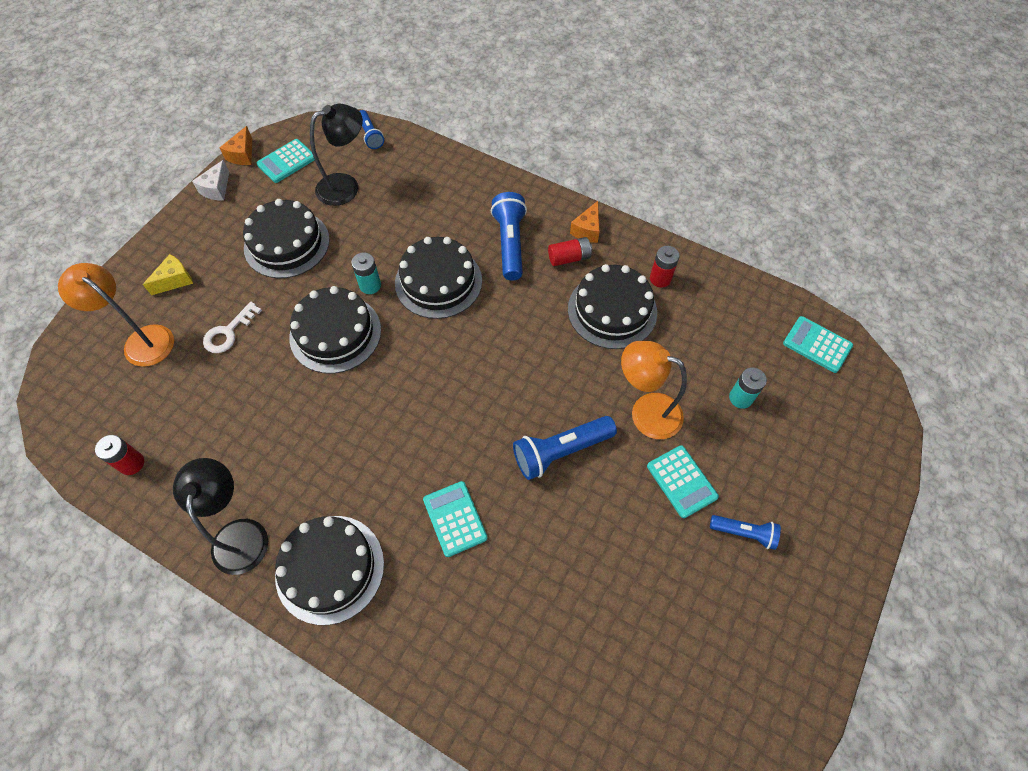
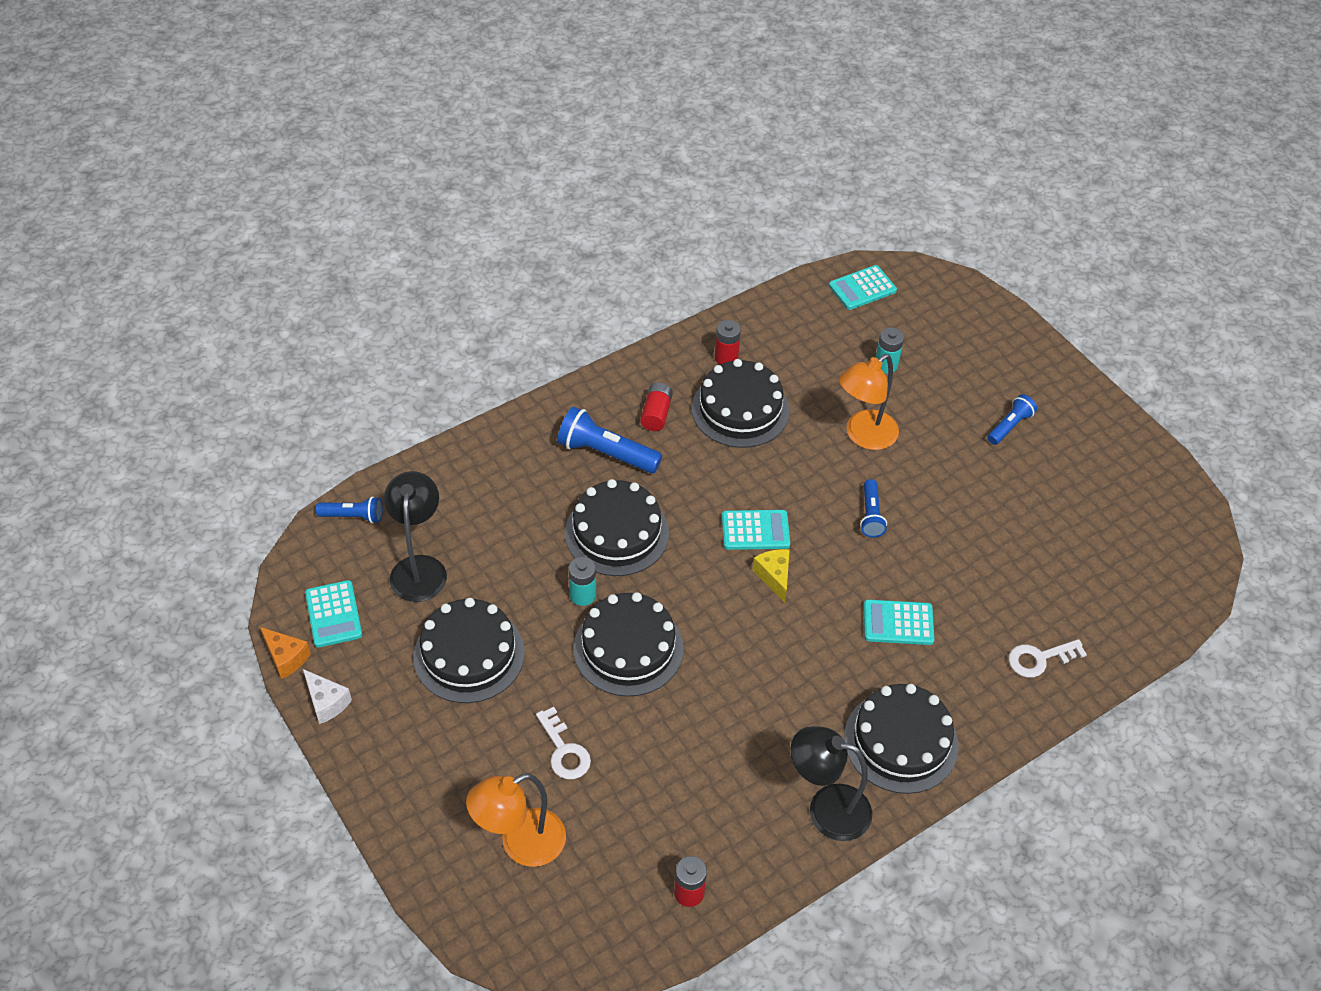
camera: 65 degrees left, 10 degrees down
yellow cheese [143,254,193,295] -> yellow cheese moved to [752,549,790,603]
blue flashlight [513,416,617,480] -> blue flashlight [860,479,887,538], size x0.60
orange cheese [570,201,600,243] -> none
turquoise calculator [647,445,719,518] -> turquoise calculator moved to [722,510,790,550]
none -> white key [1009,639,1087,678]

